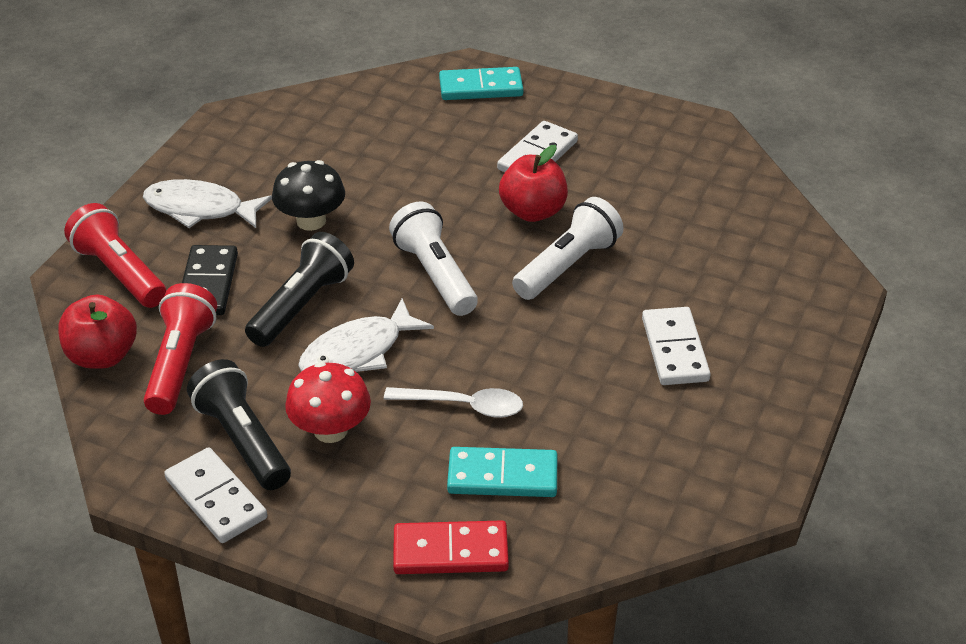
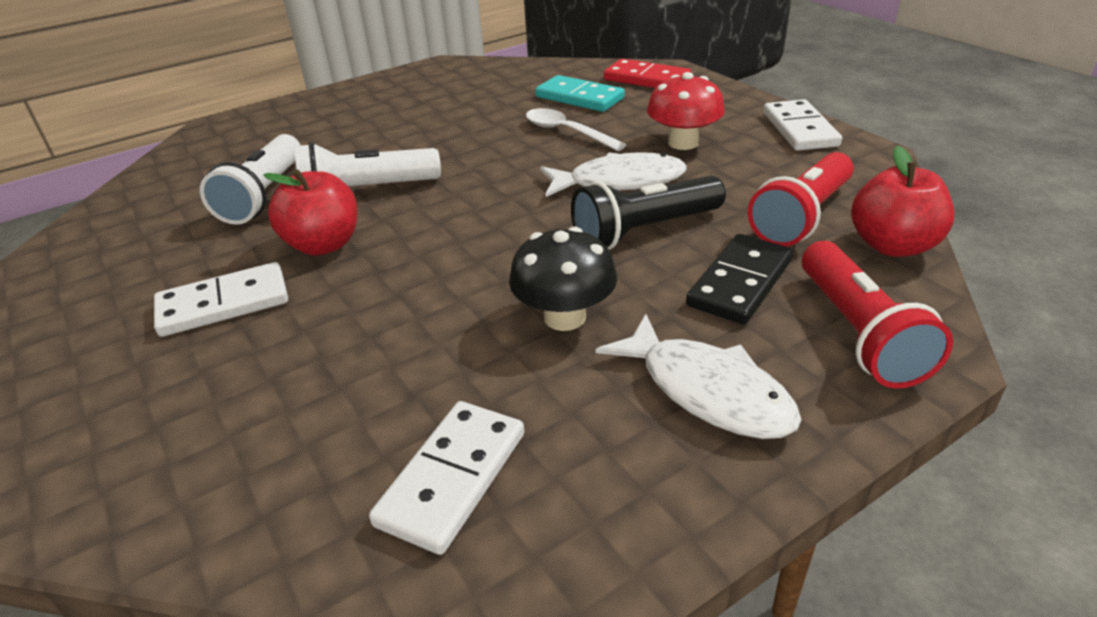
camera: 145 degrees left, 5 degrees down
black flashlight [187,359,291,490] -> none
white flashlight [389,202,478,316] -> white flashlight moved to [200,134,301,225]
turquoise domino [439,67,523,100] -> none
white domino [642,307,711,385] -> white domino moved to [369,401,524,555]

